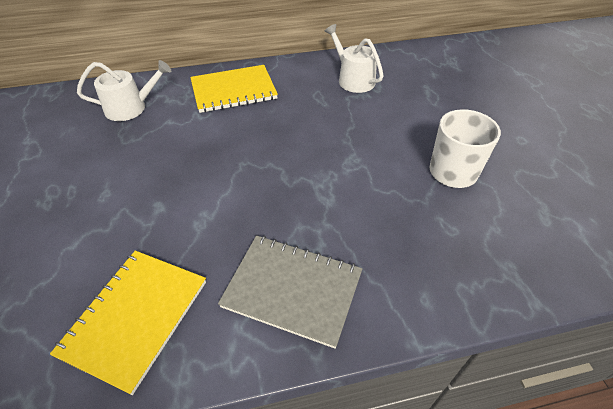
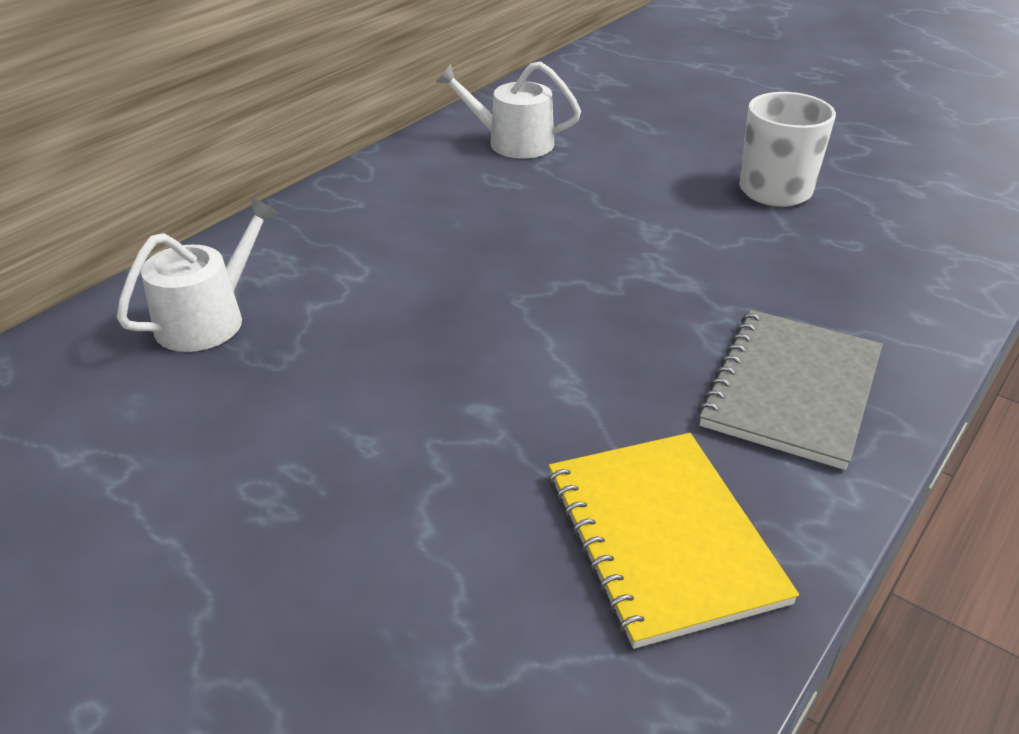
camera: 40 degrees left, 10 degrees down
yellow notebook [190,65,278,113] -> none
grey notebook [218,235,362,349] -> grey notebook turned 45 degrees counterclockwise [698,310,883,470]

